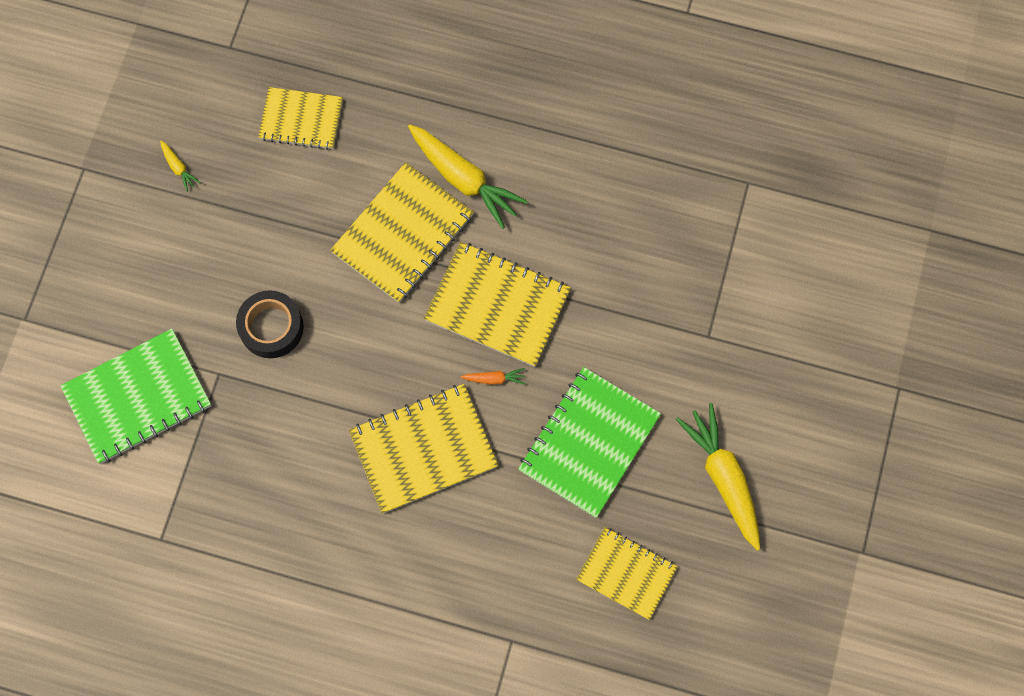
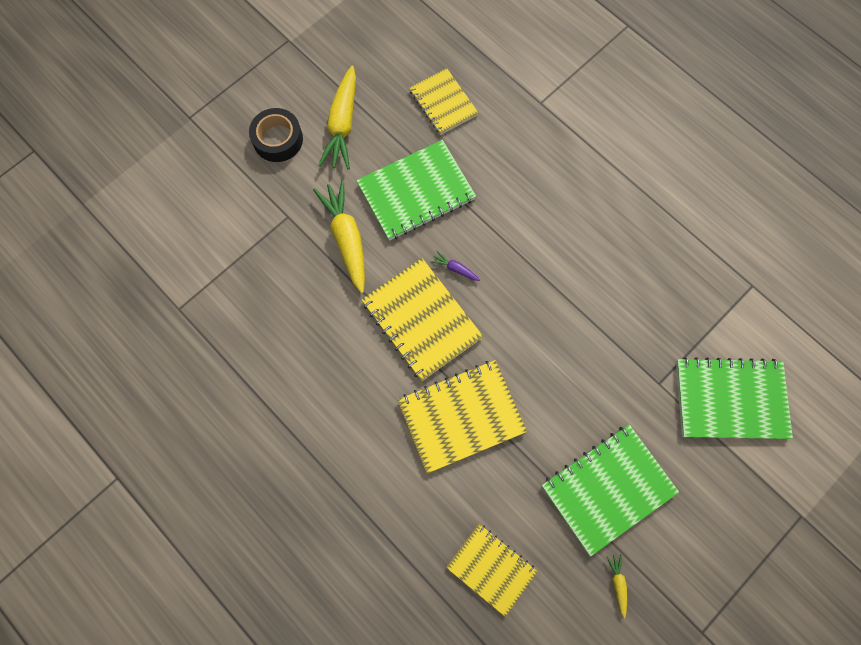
camera: 150 degrees left, 0 degrees up
black tape [236,290,304,358] -> black tape moved to [249,108,303,162]
yellow notebook [349,384,499,514] -> none
yellow carrot [408,125,528,229] -> yellow carrot moved to [313,180,365,293]
orange carrot [461,368,525,385] -> purple carrot [431,251,480,281]
none -> green notebook [542,425,679,557]

